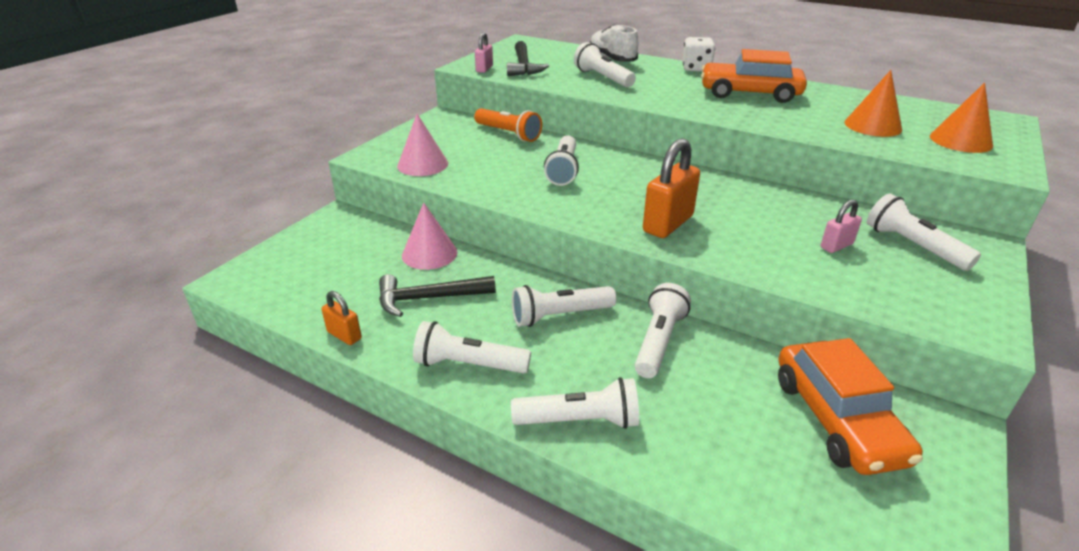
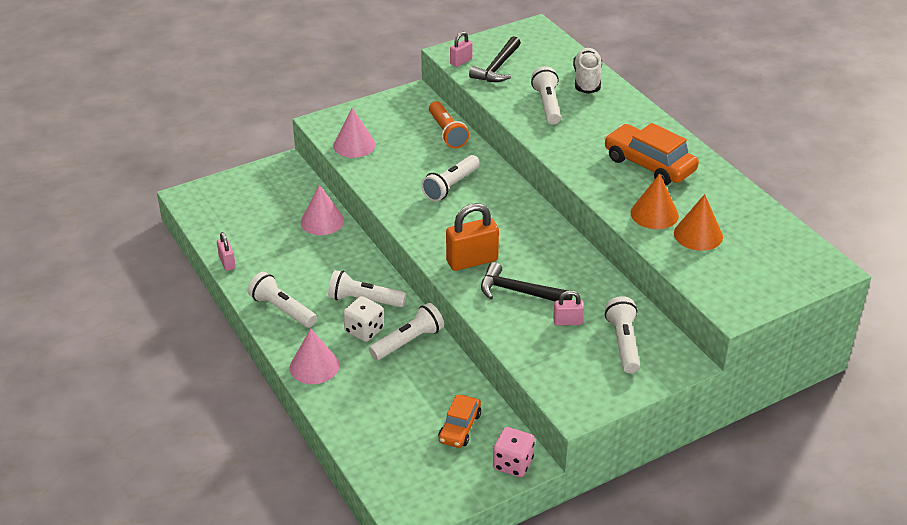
camera: 30 degrees right, 5 degrees up
orange padlock [321,291,362,345] -> pink padlock [217,232,236,271]
black hammer [379,274,496,317] -> black hammer moved to [481,262,573,301]
white flashlight [511,377,639,429] -> pink cone [290,328,339,384]
white dice [682,37,715,71] -> white dice moved to [343,296,384,342]
orange car [778,338,923,475] -> orange car [438,395,481,448], size x0.59
orange cone [930,83,993,153] -> orange cone moved to [631,174,679,229]
none -> pink dice [493,427,535,477]

